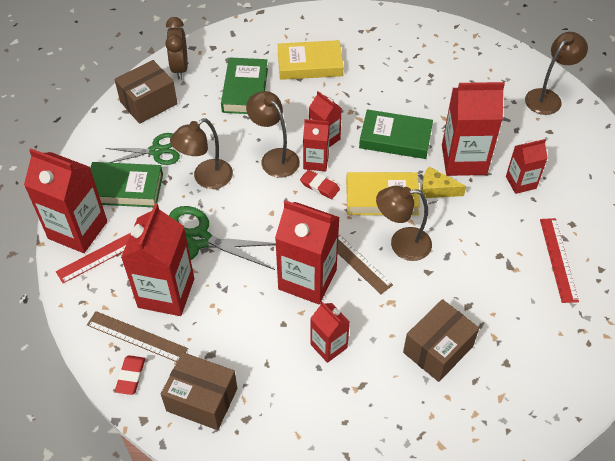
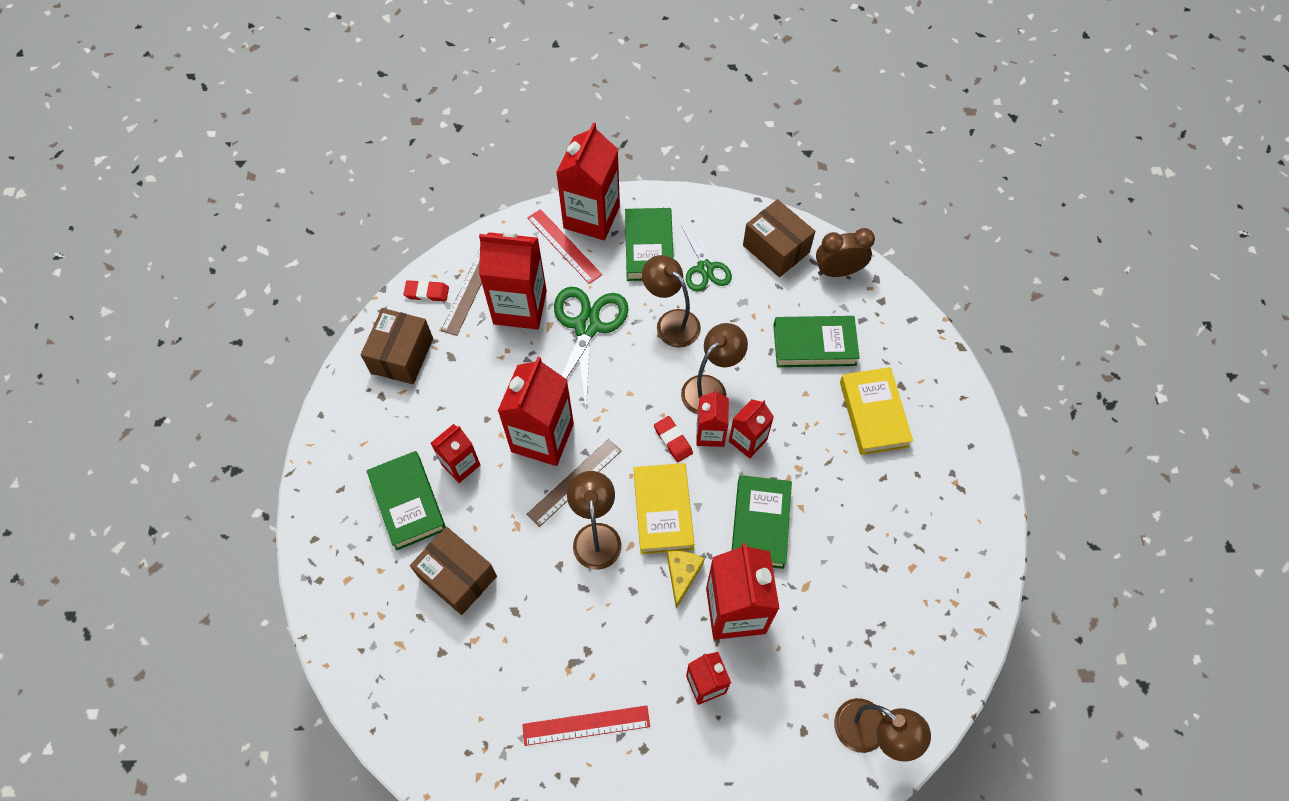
camera: 85 degrees right, 10 degrees up
red eraser [300,170,340,199] -> red eraser turned 60 degrees counterclockwise [654,416,693,462]
none -> green book [366,451,446,551]

